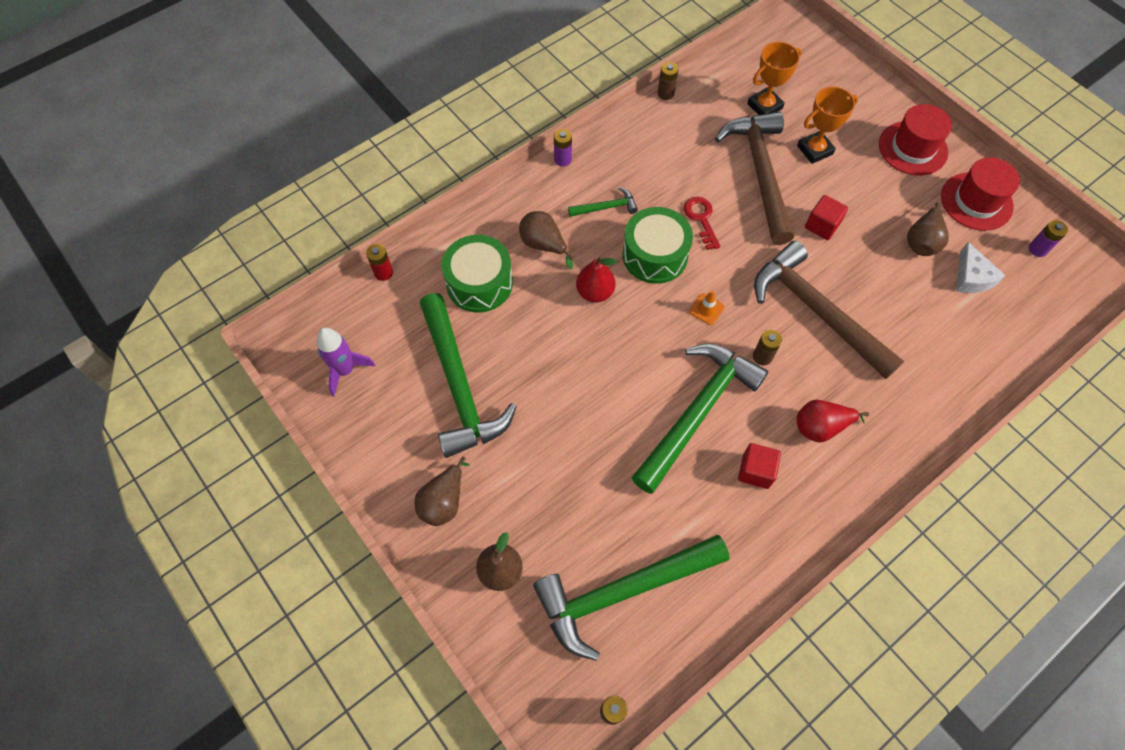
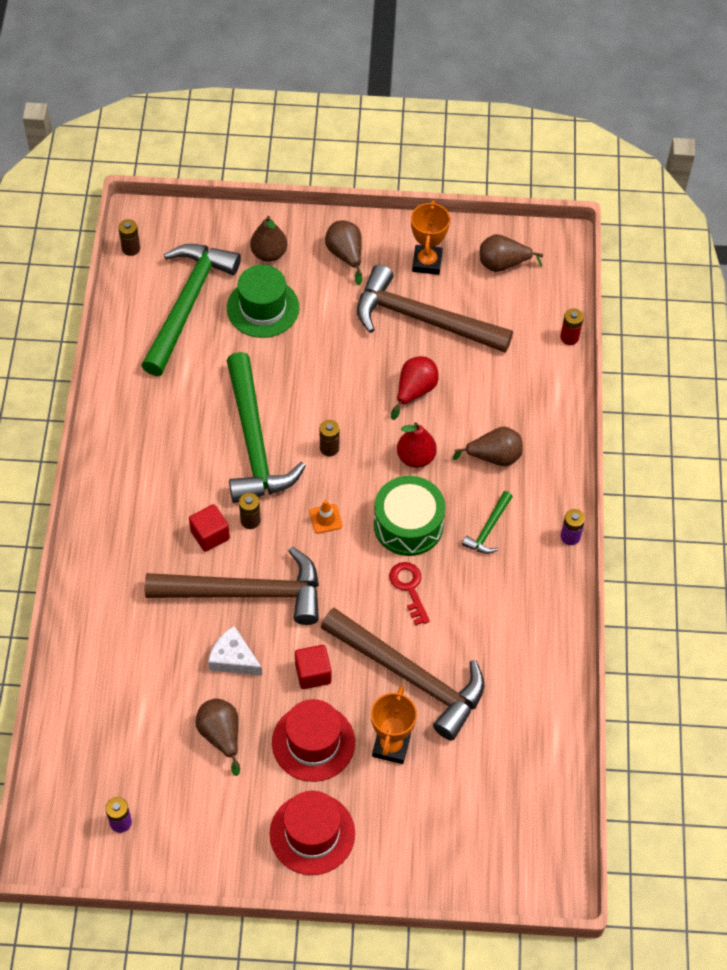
camera: 130 degrees right, 5 degrees down
purple rocket [317,327,375,397] -> brown pear [480,234,543,272]
green hammer [420,293,517,458] -> brown hammer [357,265,513,353]
green drum [441,235,513,312] -> none
brown battery [657,62,679,100] -> brown battery moved to [320,420,339,456]
red key [684,197,720,250] -> red key turned 135 degrees counterclockwise [389,562,430,626]
red cube [738,443,781,489] -> red cube moved to [189,504,230,552]
orange trophy [747,42,802,115] -> orange trophy moved to [411,200,450,275]
red pear [797,400,869,442] -> red pear moved to [391,356,439,420]
red hat [941,157,1020,231] -> red hat moved to [272,699,355,782]
white cheese [956,242,1006,293] -> white cheese moved to [208,626,262,675]
none -> green hat [227,265,299,338]

